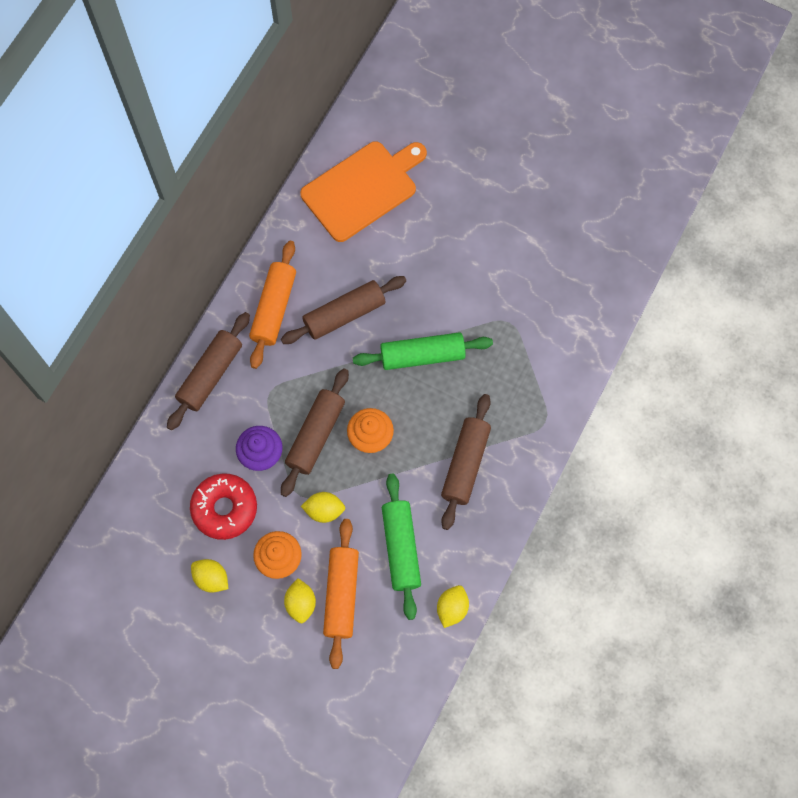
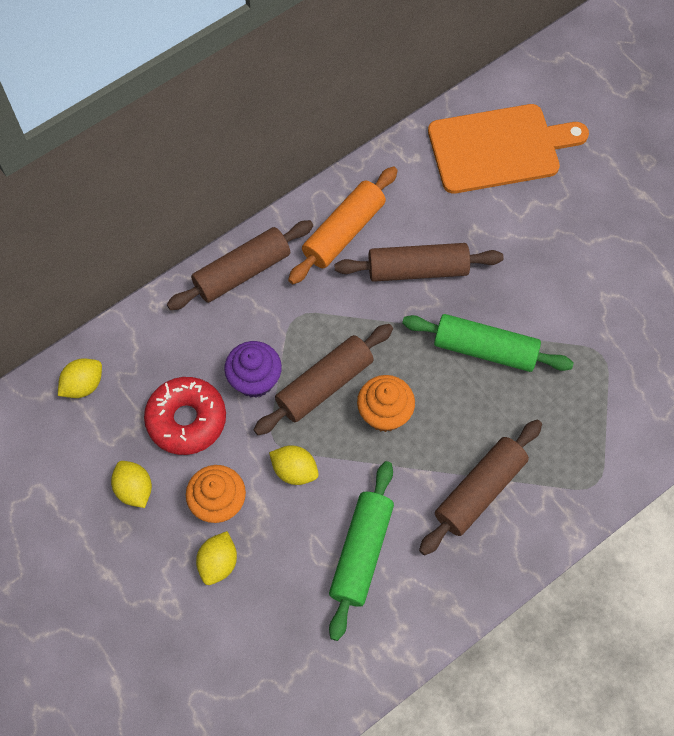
camera: 25 degrees right, 5 degrees down
orange rolling pin [323,519,359,669] -> none
yellow lemon [437,585,469,628] -> yellow lemon moved to [58,358,102,398]

